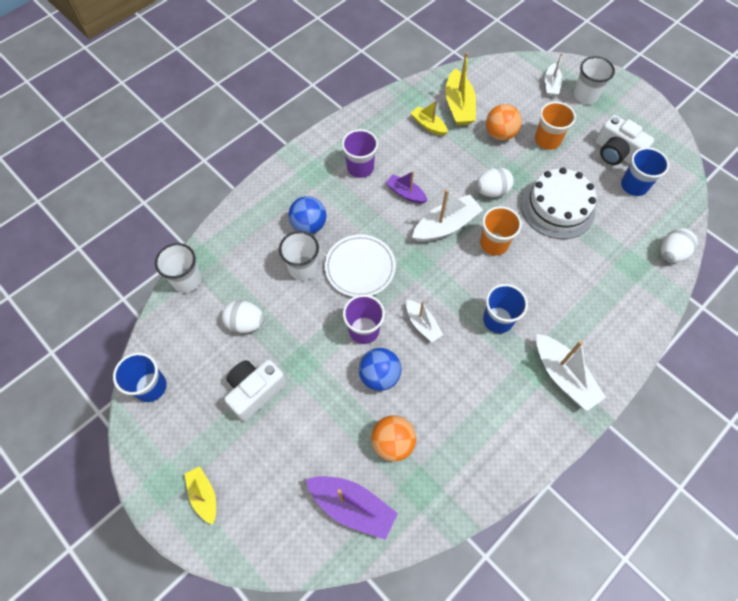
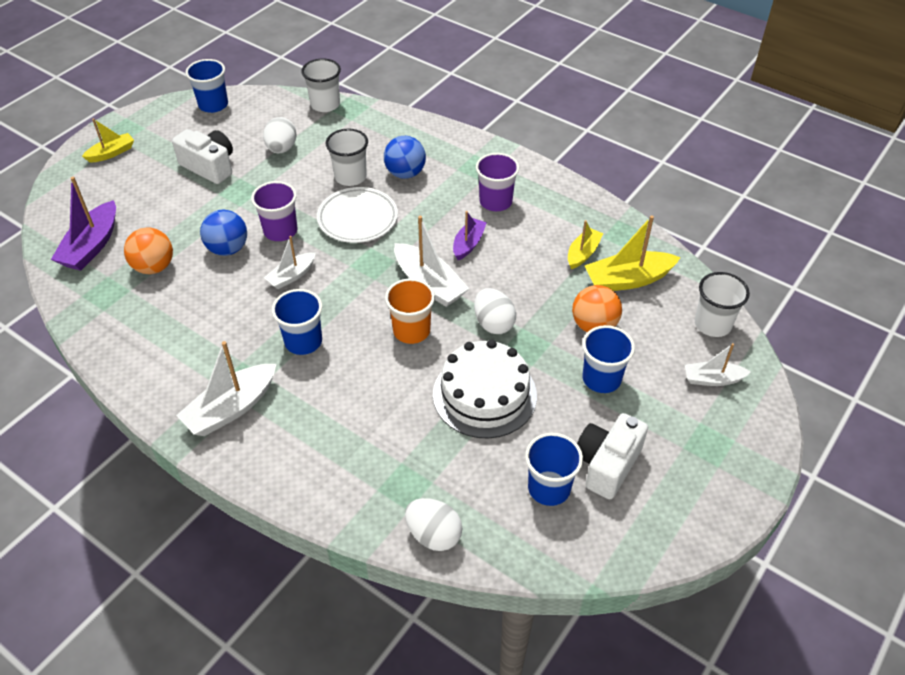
camera: 80 degrees right, 15 degrees down
orange cup [535,102,576,150] -> blue cup [582,325,635,393]
white cup [573,56,615,104] -> white cup moved to [695,272,750,337]

